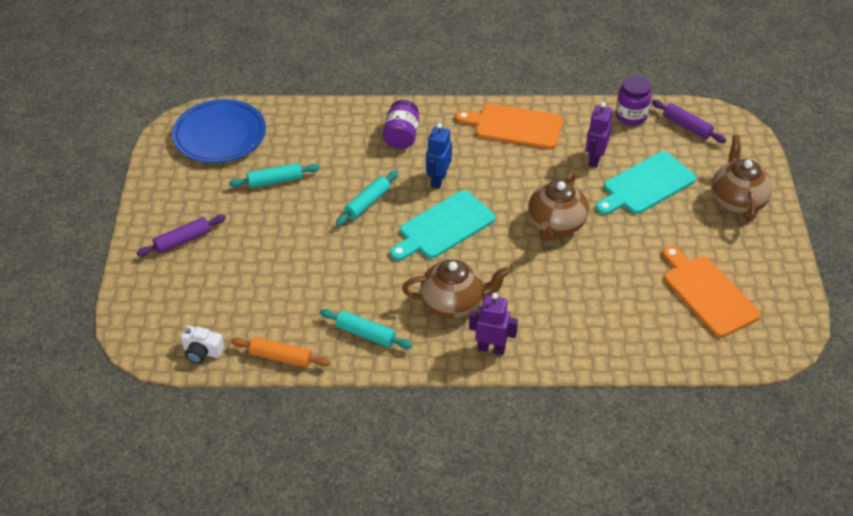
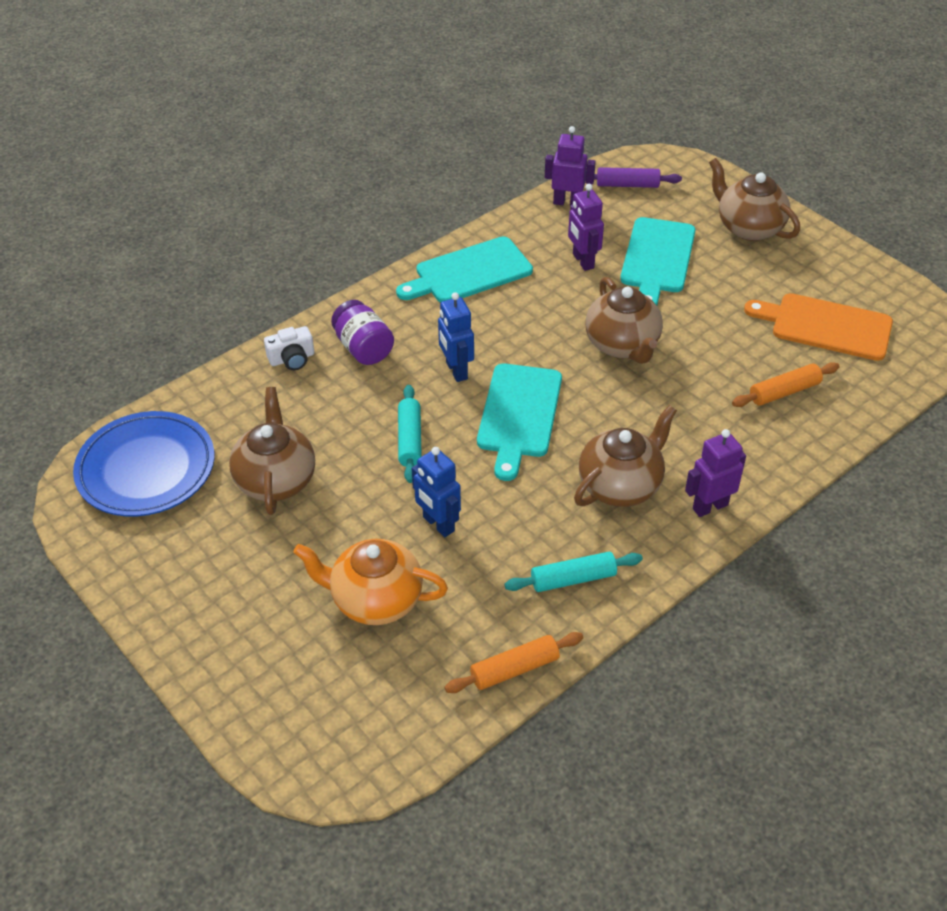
camera: 40 degrees left, 0 degrees up
purple rolling pin [137,215,226,257] -> none
white camera [181,326,224,364] -> white camera moved to [264,326,314,370]
turquoise rolling pin [229,163,320,188] -> brown teapot [229,387,315,515]
orange cutting board [456,104,563,149] -> turquoise cutting board [396,236,533,302]
purple jar [616,76,651,126] -> purple robot [545,126,596,206]
none -> orange teapot [293,539,448,625]
none -> blue robot [412,447,461,537]
none -> orange rolling pin [732,362,840,407]

